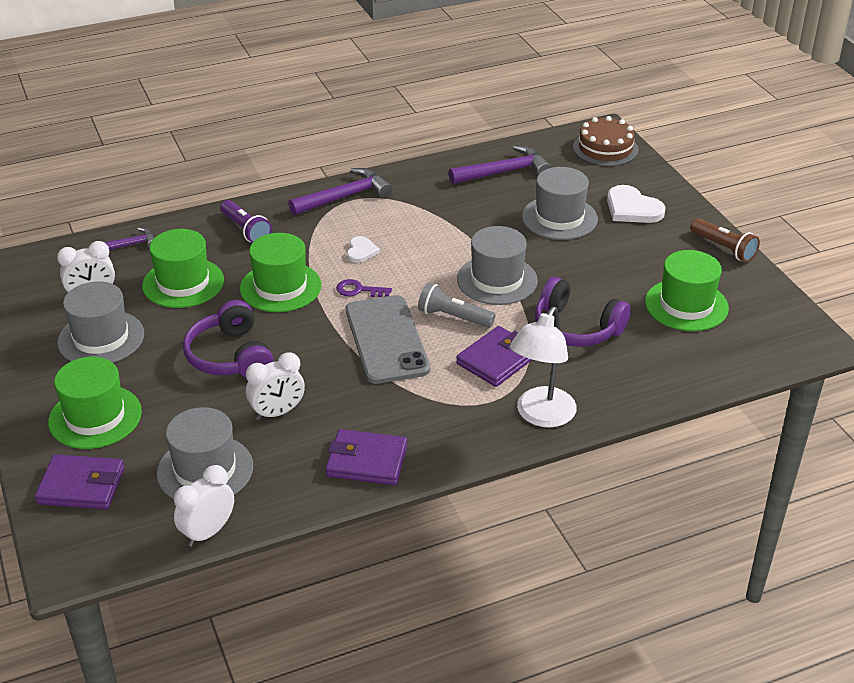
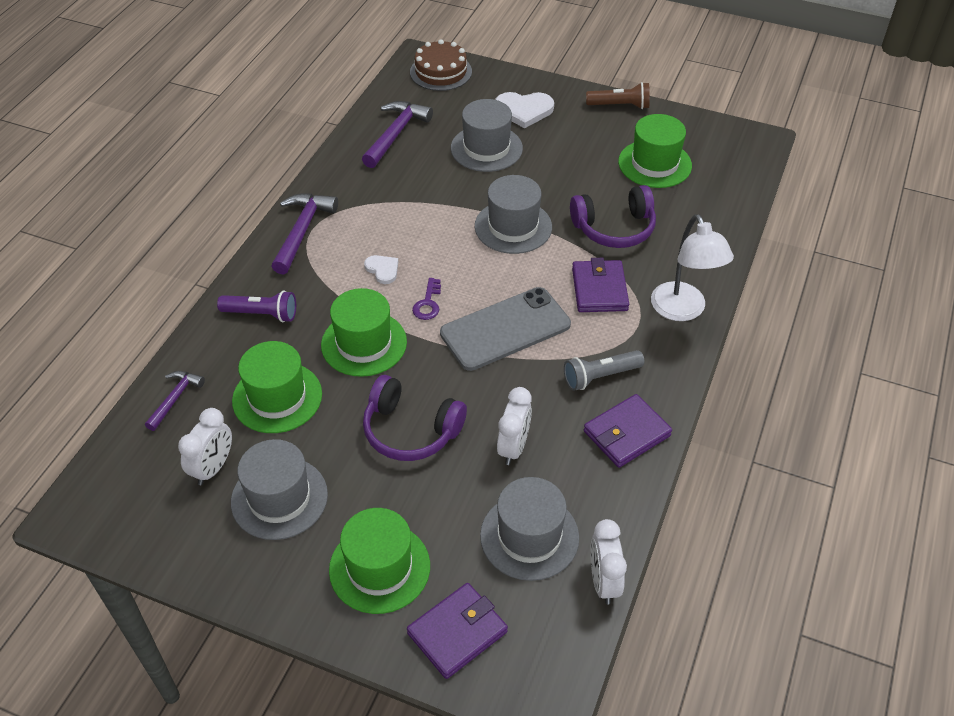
camera: 45 degrees left, 10 degrees up
purple key [336,279,392,297] -> purple key turned 45 degrees counterclockwise [412,278,441,320]
grey phone [346,295,430,384] -> grey phone turned 60 degrees counterclockwise [440,287,571,371]
grey flashlight [418,283,496,328] -> grey flashlight moved to [564,350,645,391]

